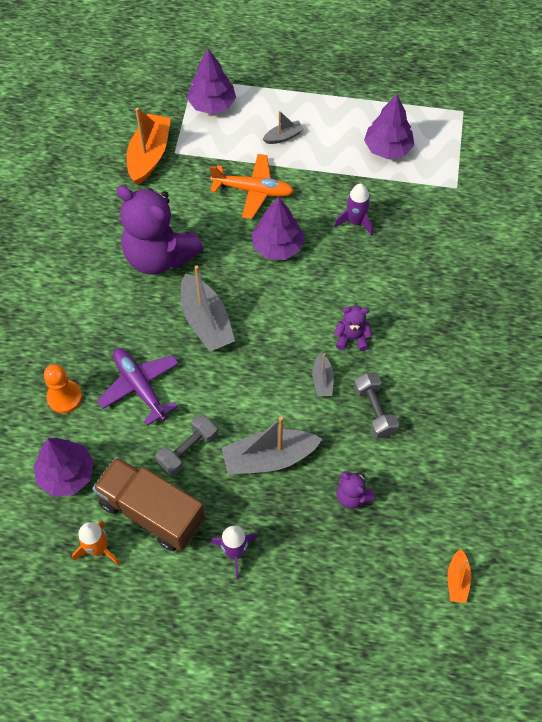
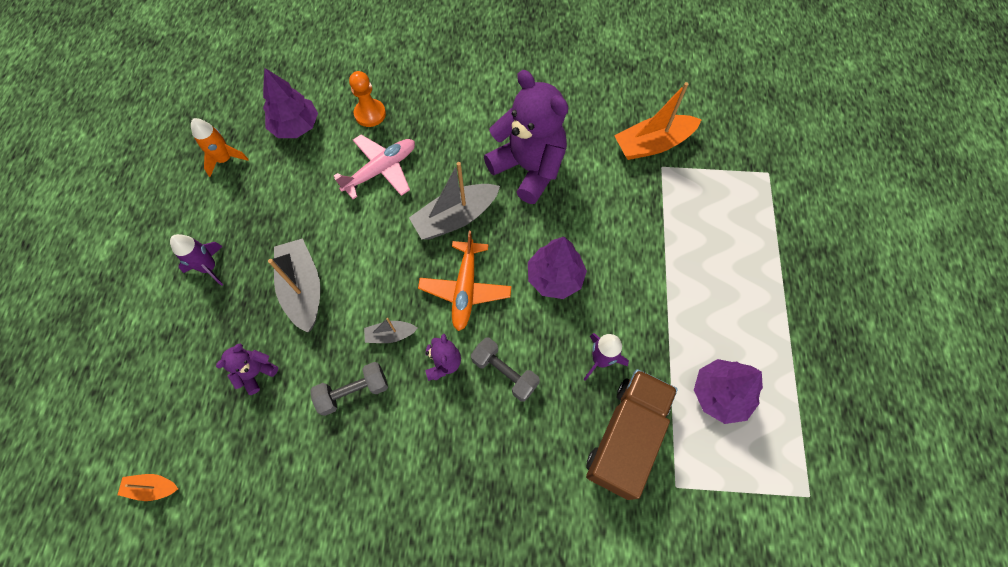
camera: 85 degrees right, 5 degrees up
brown truck [92,457,205,551] -> brown truck moved to [586,369,678,500]
purple plane [97,348,179,426] -> pink plane [334,135,415,199]
purple teddy bear [116,185,203,275] -> purple teddy bear turned 105 degrees clockwise [484,70,568,204]
orange boat [127,108,171,185] -> orange boat turned 150 degrees clockwise [614,82,702,160]
grey dumbbell [155,414,218,476] -> grey dumbbell moved to [471,338,540,402]
purple tree [187,49,236,114] -> none
orange plane [210,154,294,219] -> orange plane moved to [418,231,512,331]
grey boat [263,111,304,144] -> none

